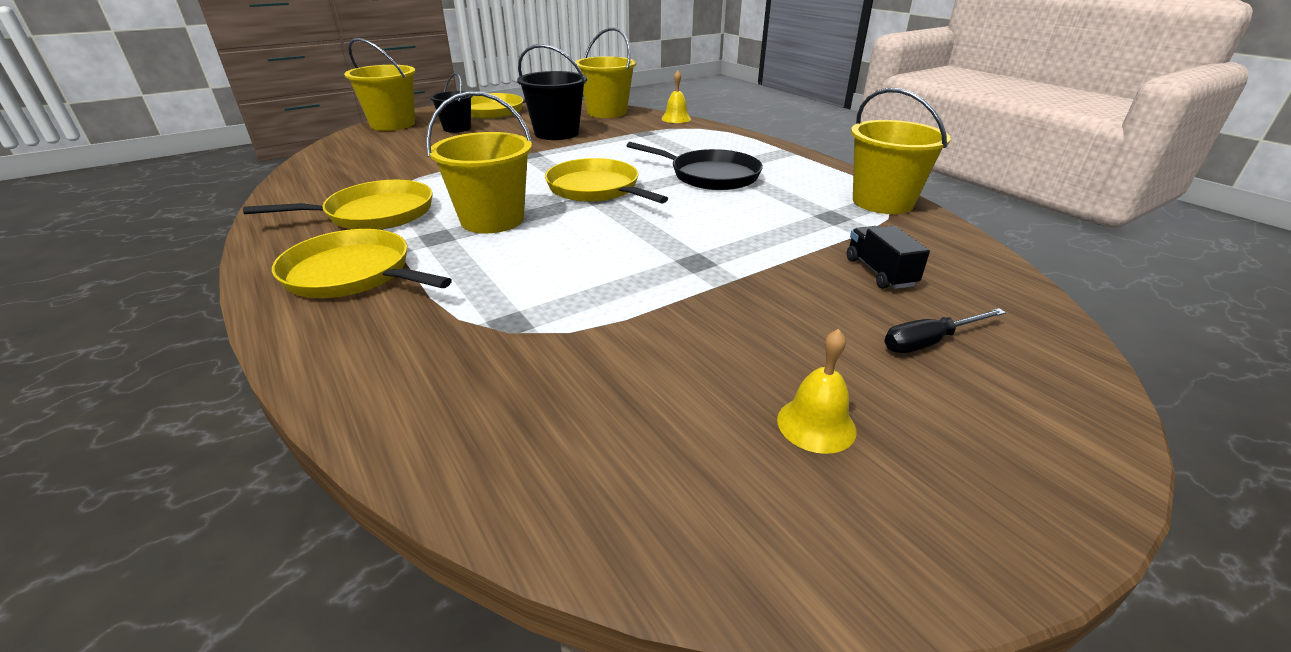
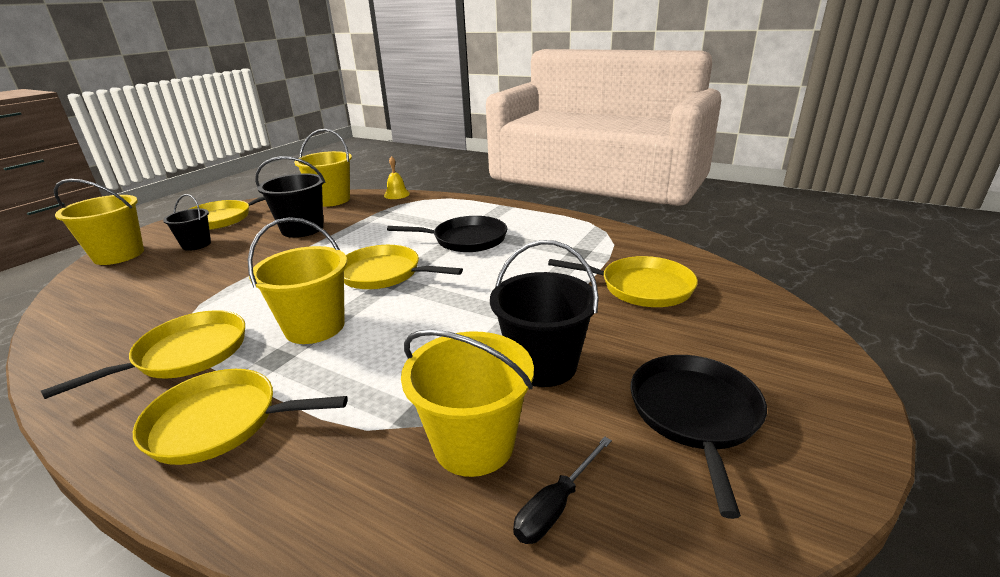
camera: 25 degrees left, 5 degrees down
yellow bell [777,329,857,454] -> black pan [630,355,767,519]
black truck [847,226,930,289] -> yellow pan [548,256,698,307]
yellow bucket [851,88,951,214] -> yellow bucket moved to [401,330,534,477]
black screwdriver [884,308,1006,353] -> black screwdriver moved to [513,437,612,544]
none -> black bucket [490,240,599,387]

